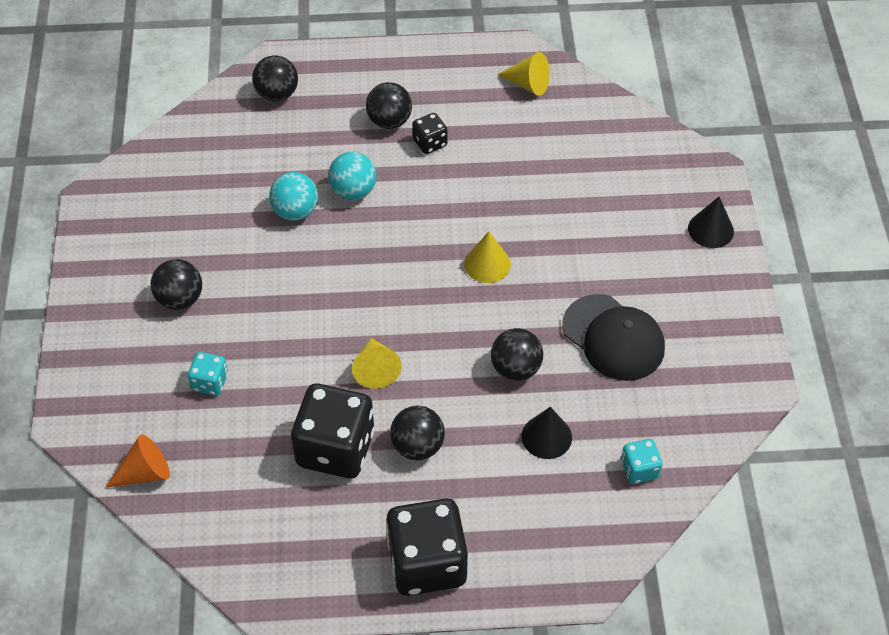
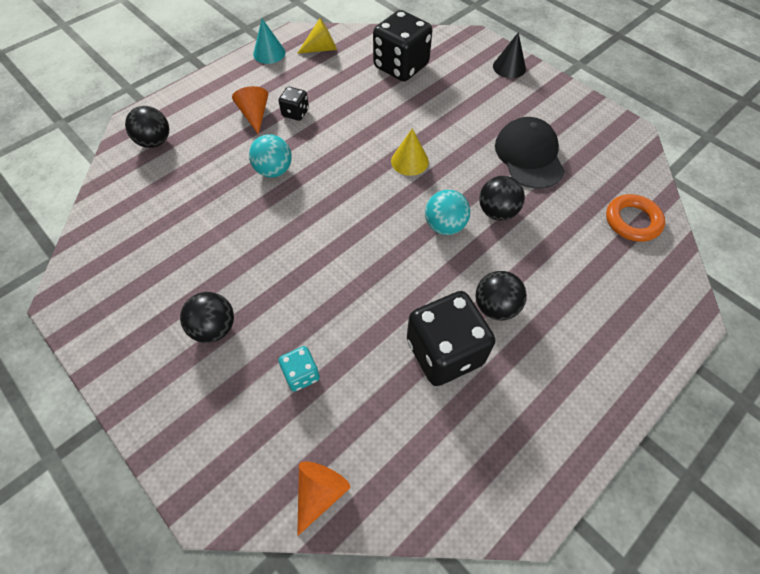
camera: 40 degrees left, 5 degrees up
turquoise ball [269,172,318,221] -> turquoise ball moved to [425,190,470,235]
yellow cone [352,338,402,389] -> none
black ball [366,82,412,129] -> orange cone [232,86,268,135]
black dice [386,498,468,596] -> black dice moved to [373,10,432,82]
black cone [522,407,572,459] -> none
black cap [562,294,665,381] -> black cap turned 105 degrees counterclockwise [495,117,565,189]
turquoise dice [621,439,663,484] -> orange ring [606,194,665,242]
none -> turquoise cone [253,19,286,64]

